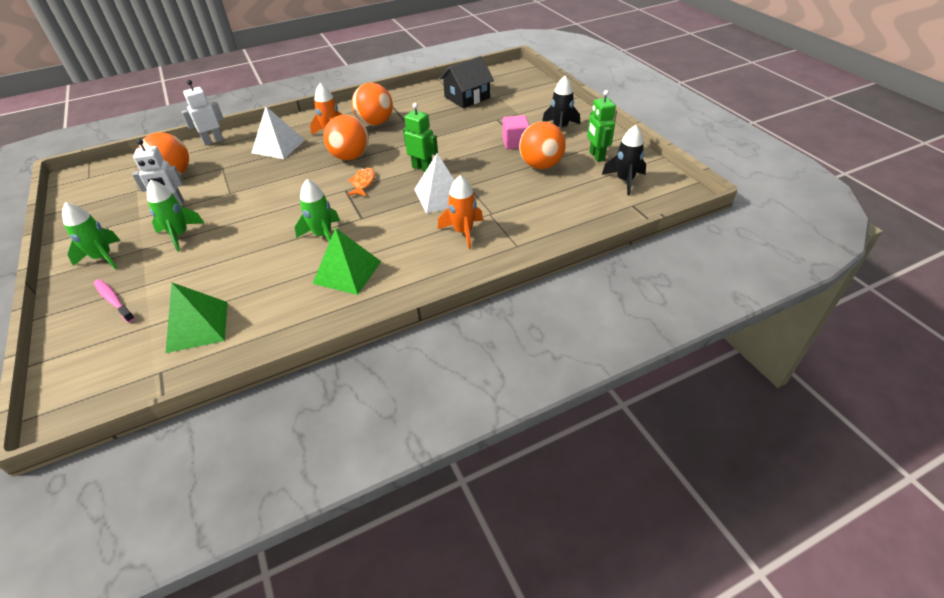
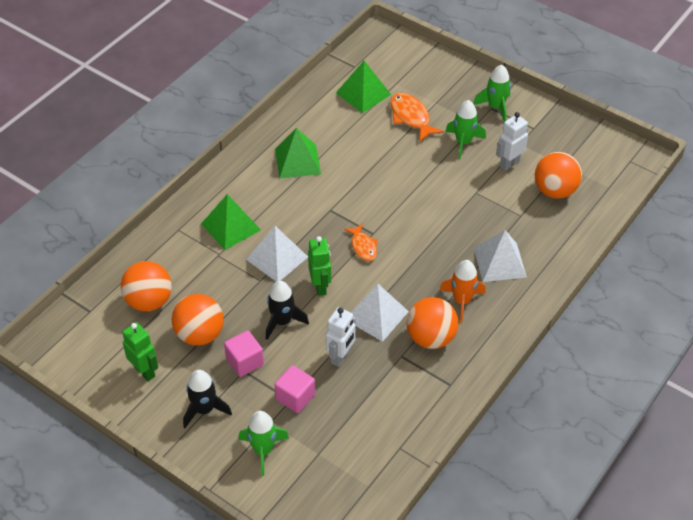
camera: 150 degrees right, 5 degrees up
pink toothbrush [94,279,135,323] -> none
white robot [181,80,224,146] -> white robot moved to [326,307,356,367]
green rocket [295,179,340,242] -> green rocket moved to [239,411,289,476]
orange ball [323,115,369,160] -> orange ball moved to [121,261,172,312]
green robot [403,103,438,172] -> green robot turned 105 degrees counterclockwise [308,236,331,296]
orange rocket [438,175,483,249] -> green pyramid [201,194,261,250]
black house [439,56,494,108] -> none
black rocket [602,125,646,196] -> black rocket moved to [266,281,309,340]
none -> pink cube [275,365,315,413]
none -> white pyramid [351,284,409,342]
none -> orange fish [390,93,444,142]

